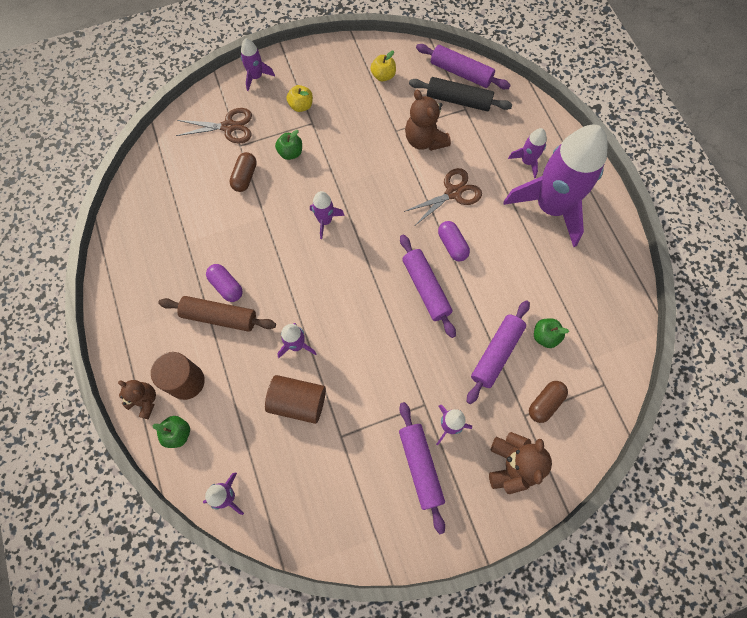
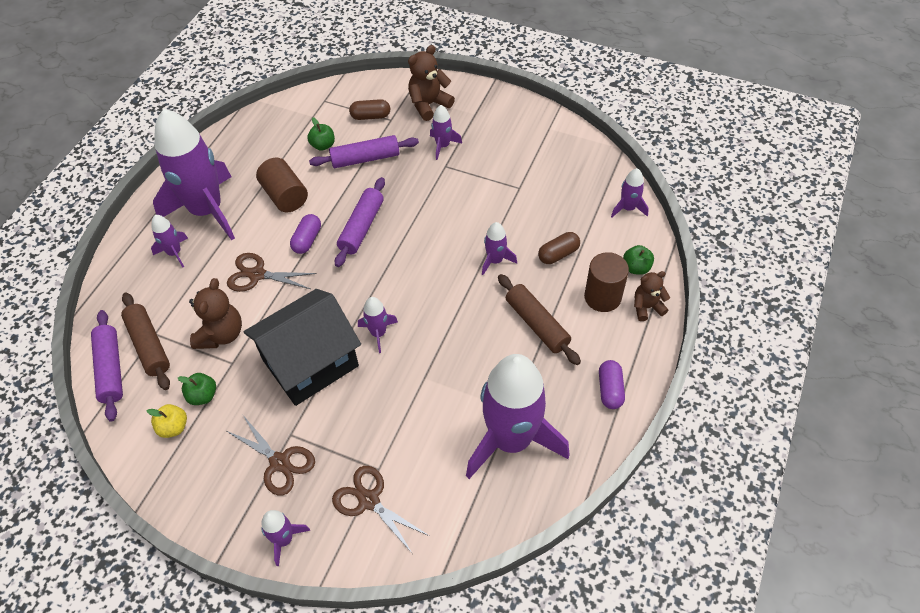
camera: 135 degrees left, 15 degrees down
brown teddy bear [118,380,156,420] -> brown teddy bear turned 90 degrees clockwise [634,271,670,321]
purple capsule [206,264,243,302] -> purple capsule moved to [599,360,625,409]
brown capsule [229,152,257,192] -> brown capsule moved to [538,232,580,264]
brown cylinder [265,375,326,424] -> brown cylinder moved to [256,157,308,213]
green apple [275,130,302,160] -> green apple moved to [178,373,216,405]
yellow apple [286,85,313,112] -> brown scissors [225,415,315,495]
purple rolling pin [399,402,445,534] -> none
black rolling pin [409,77,512,111] -> brown rolling pin [121,292,170,390]
none -> black house [244,289,361,406]
none -> purple rocket [466,354,570,479]

